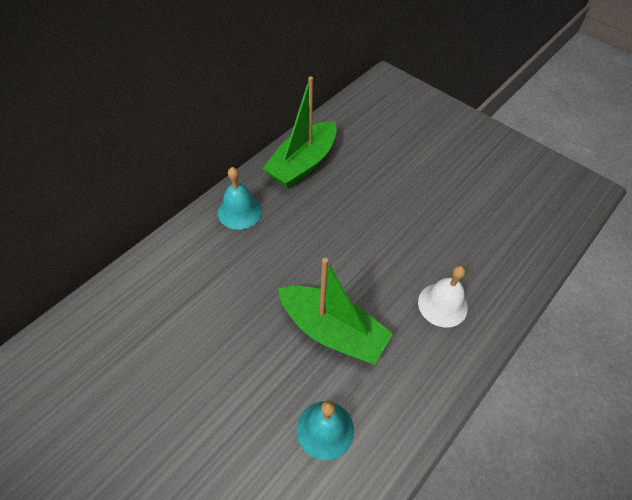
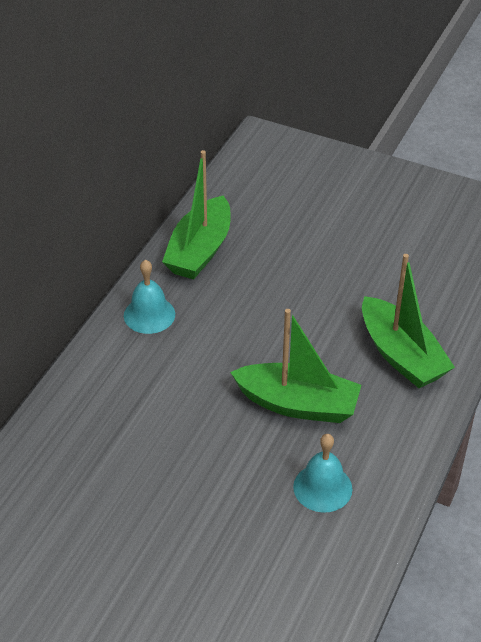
camera: 15 degrees left, 10 degrees down
white bell [418,265,468,328] -> green boat [362,254,455,388]

